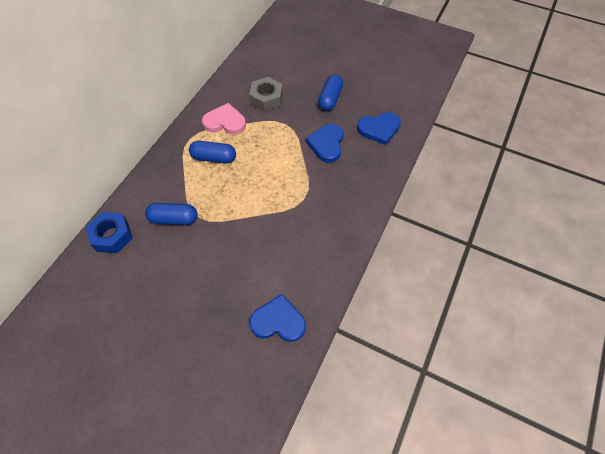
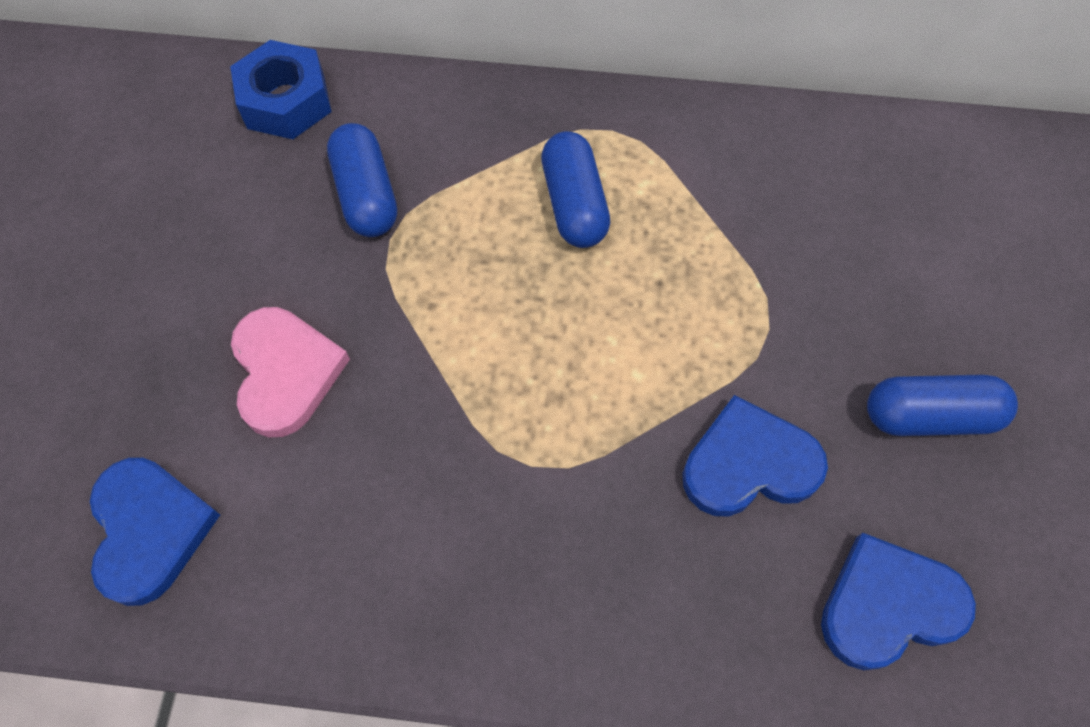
camera: 70 degrees right, 5 degrees up
pink heart [202,103,246,134] -> pink heart moved to [231,307,350,437]
grey nut [249,77,283,112] -> none
blue heart [357,112,401,145] -> blue heart turned 105 degrees clockwise [821,533,976,670]

